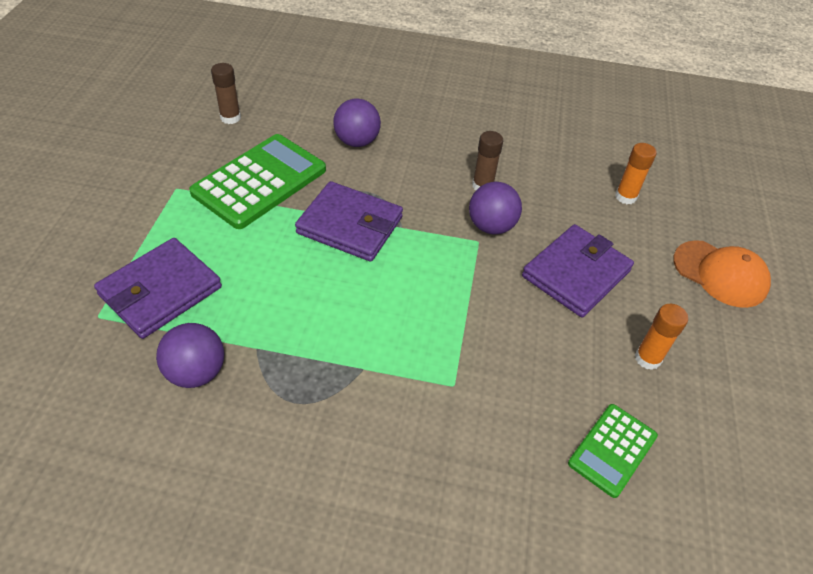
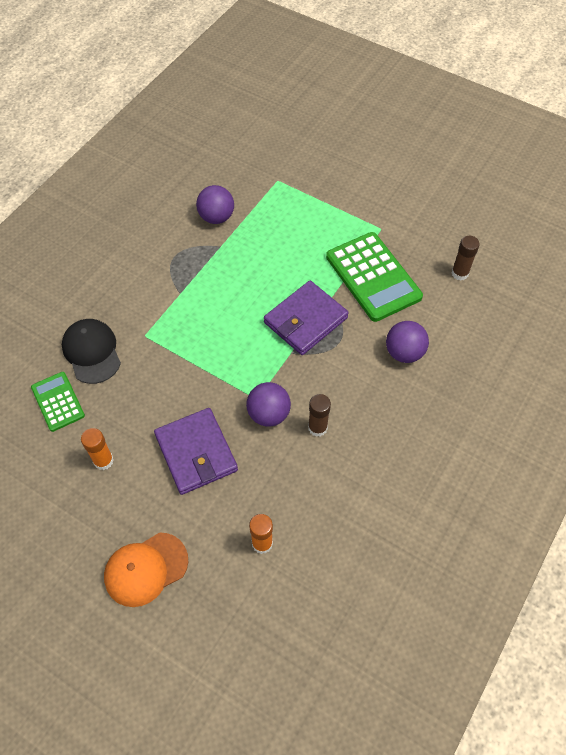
camera: 115 degrees right, 10 degrees up
purple wallet [94,238,222,339] -> none
none -> black cap [62,319,121,384]

